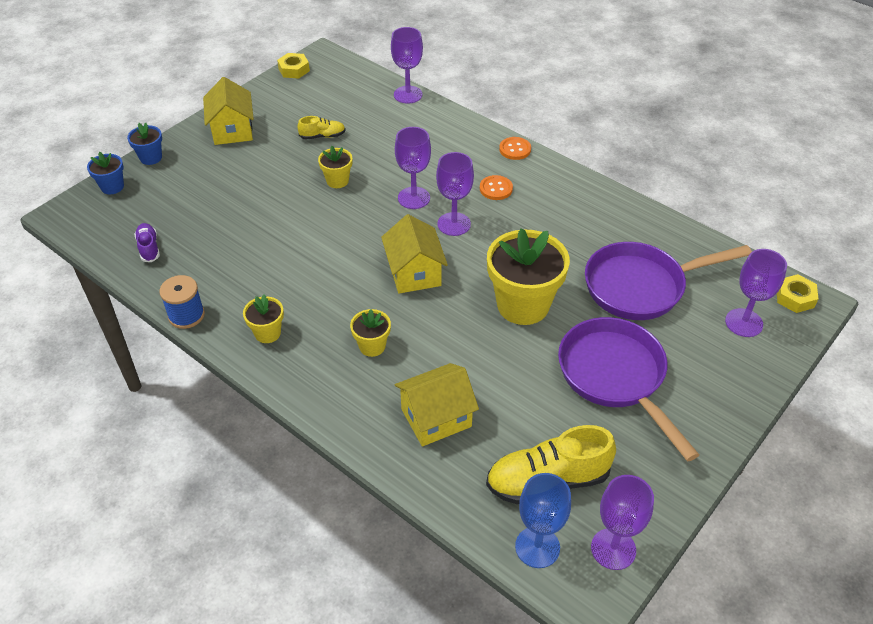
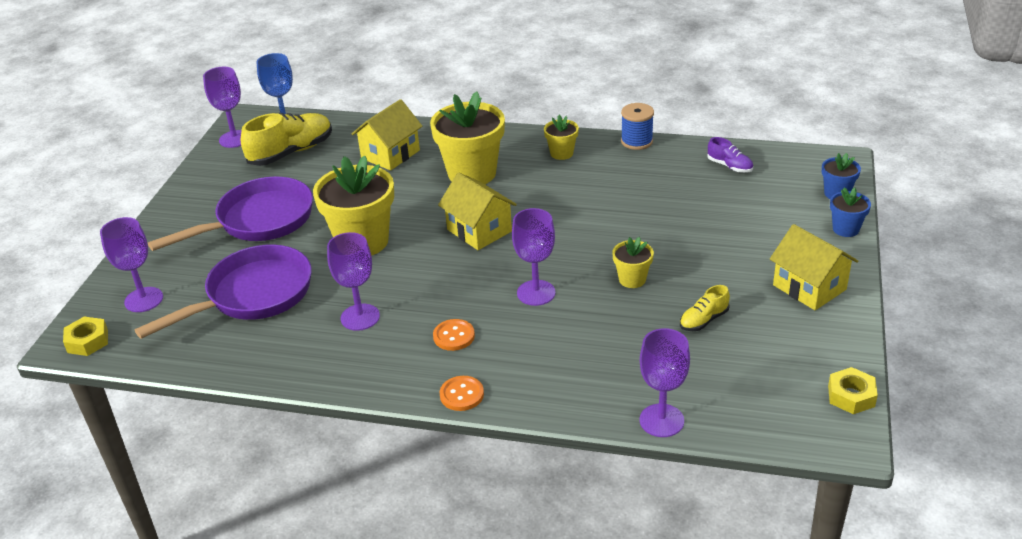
camera: 155 degrees right, 10 degrees down
yellow flower pot [350,309,391,357] -> yellow flower pot [430,92,505,184], size x2.06
purple goblet [436,152,474,236] -> purple goblet moved to [327,232,380,331]
purple pan [558,317,699,462] -> purple pan turned 75 degrees counterclockwise [148,177,313,251]

